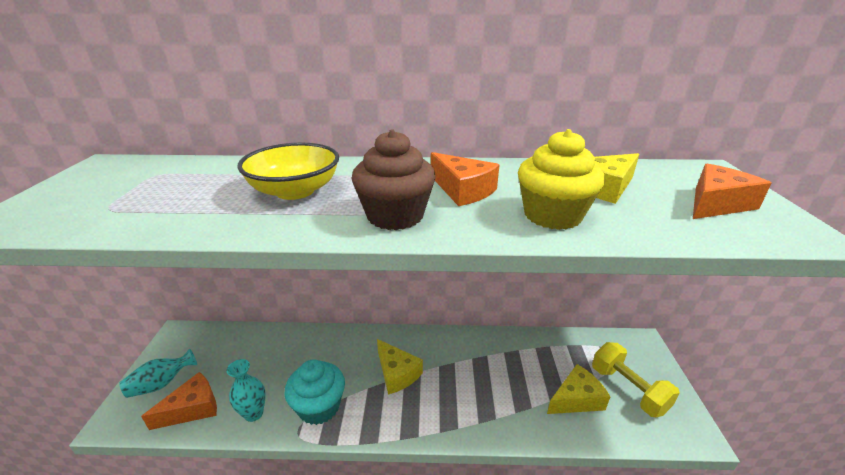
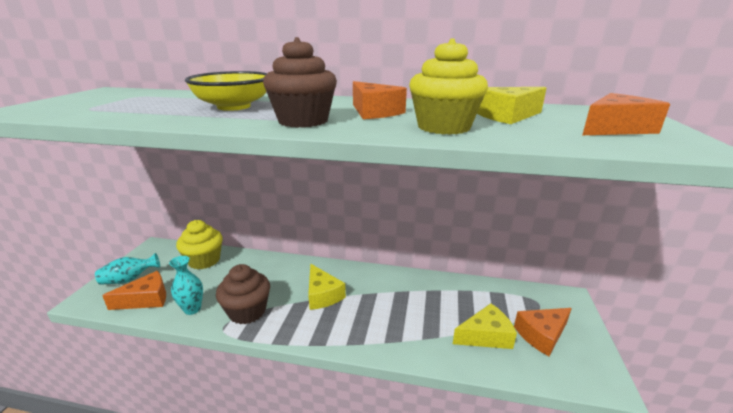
camera: 10 degrees right, 5 degrees down
turquoise cupcake [285,359,345,425] -> brown cupcake [216,264,270,324]
yellow dumbbell [592,342,680,417] -> orange cheese [514,308,572,356]
none -> yellow cupcake [176,220,223,269]

